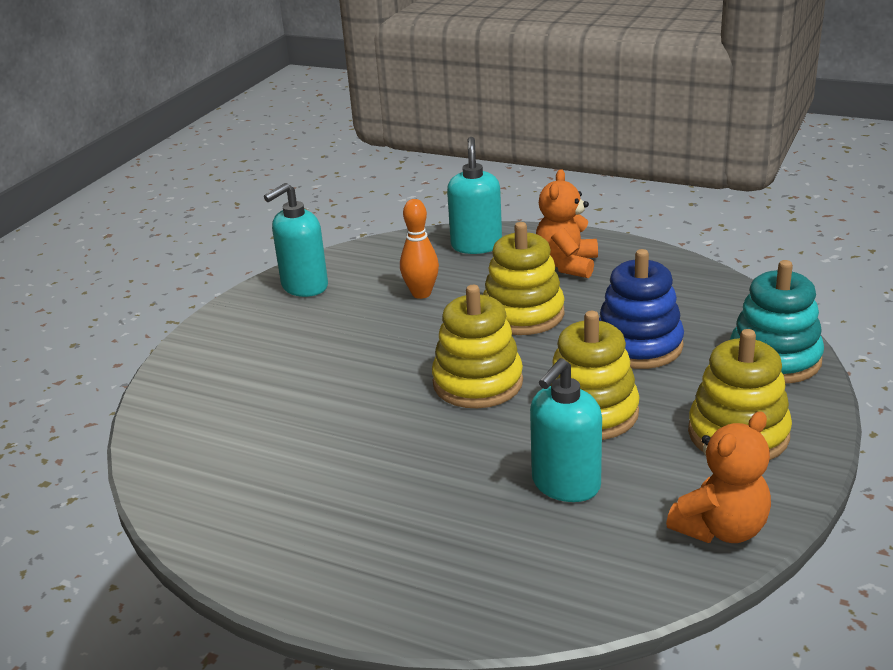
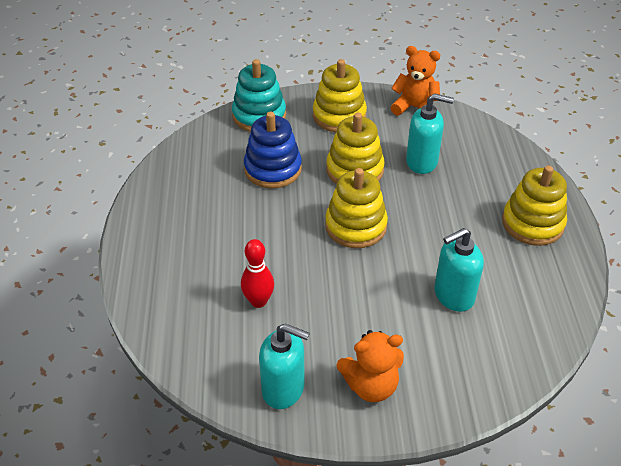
camera: 120 degrees left, 15 degrees up
orange bowling pin [400,199,439,299] -> red bowling pin [241,239,274,308]
turquoise soap dispenser [447,137,502,254] -> turquoise soap dispenser moved to [434,228,484,312]
yellow stacking toy [483,222,565,335] -> yellow stacking toy moved to [502,165,567,246]
orange teddy bear [536,169,598,278] -> orange teddy bear moved to [336,330,404,402]

